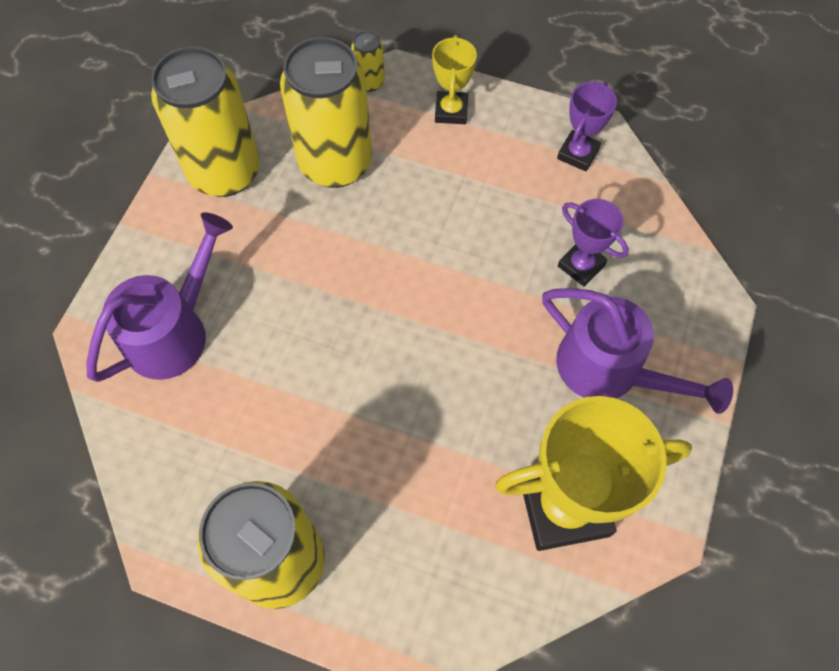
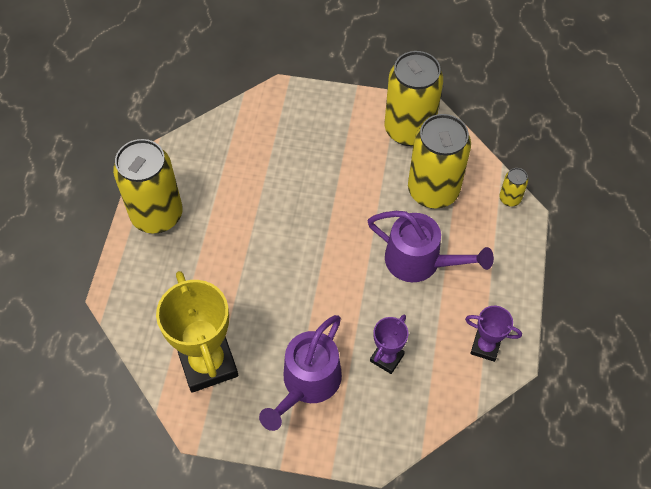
camera: 80 degrees right, 5 degrees down
purple watering can [86,212,233,382] -> purple watering can moved to [367,211,494,282]
yellow trophy [432,35,477,124] -> none

